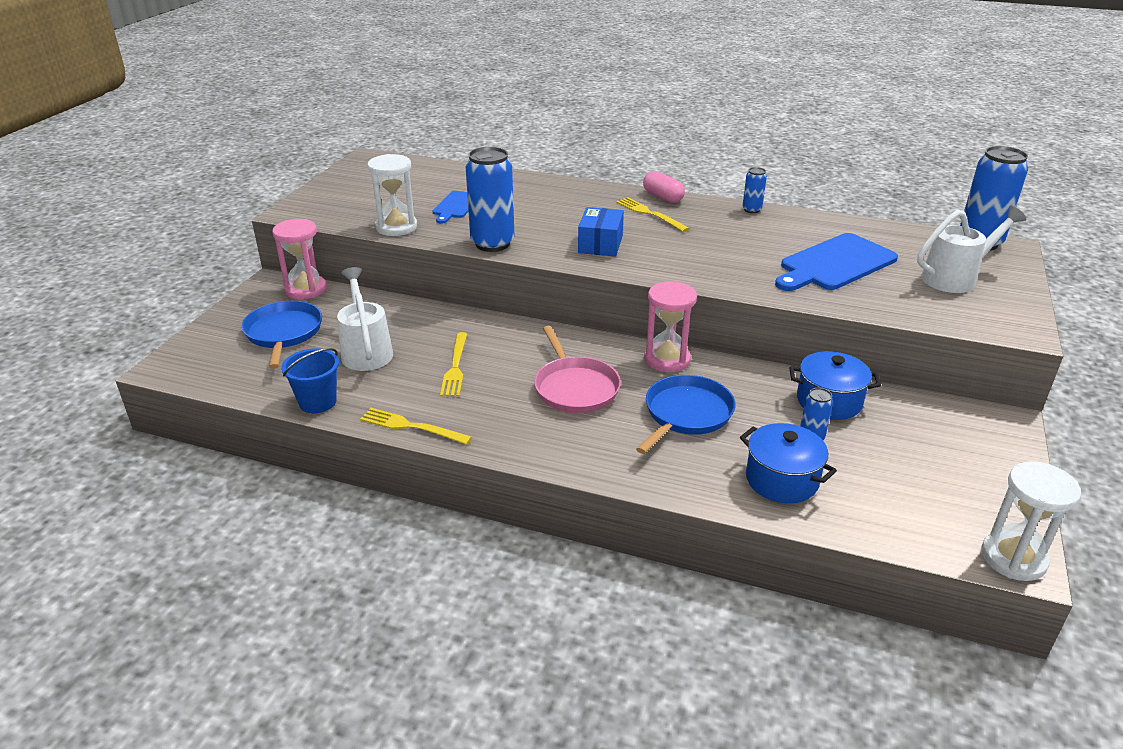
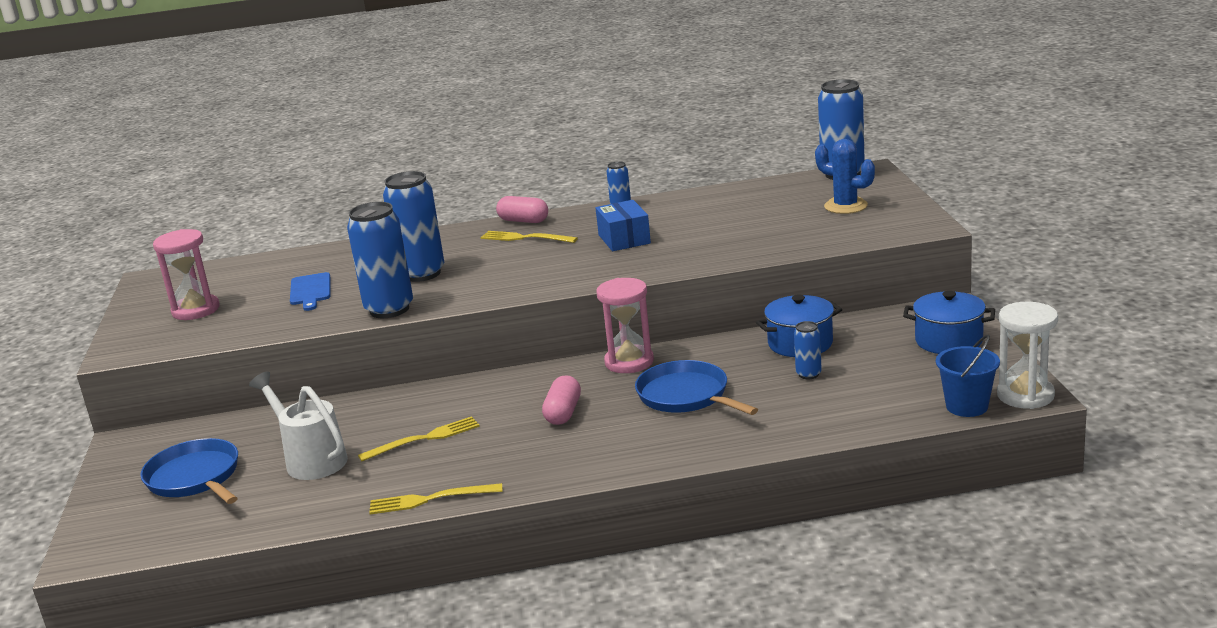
camera: 25 degrees left, 10 degrees down
pink hourglass [272,219,327,299] -> pink hourglass moved to [153,229,220,320]
blue bucket [281,348,339,413] -> blue bucket moved to [936,335,1000,417]
white hourglass [367,154,417,236] -> none
yellow fork [440,332,467,396] -> yellow fork turned 90 degrees counterclockwise [358,416,480,461]
pink pan [534,326,621,413] -> pink capsule [542,375,581,425]
blue box [578,207,624,257] -> blue box moved to [596,200,651,251]
blue pan [636,375,735,454] -> blue pan turned 45 degrees counterclockwise [635,360,758,415]
blue pot [740,423,837,503] -> blue pot moved to [903,291,995,354]
blue cutting board [775,233,898,291] -> none
white watering can [917,206,1026,293] -> blue cactus [815,139,875,214]
none -> blue can [383,171,444,282]

